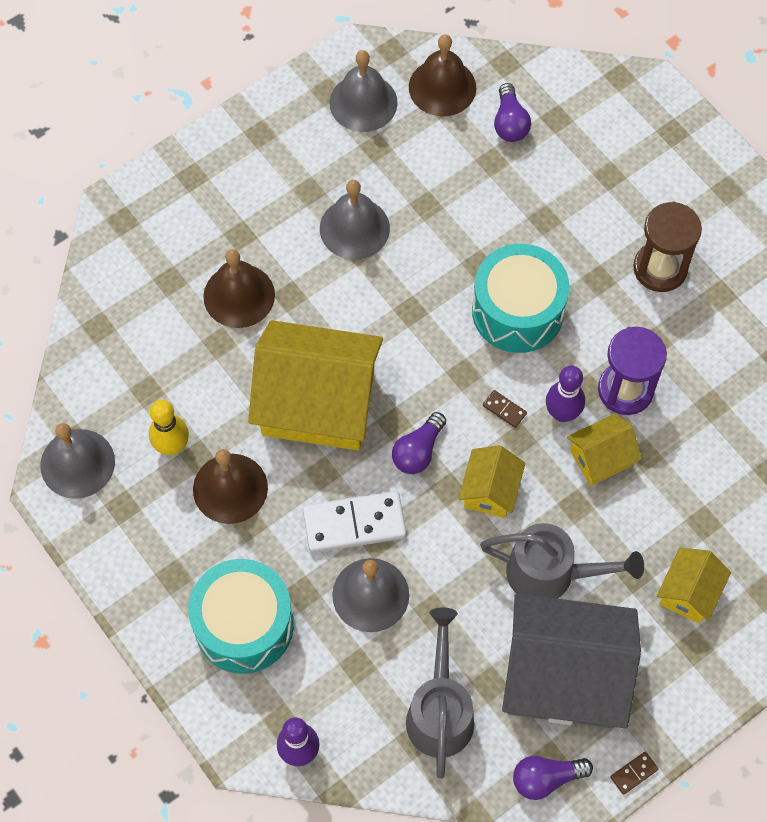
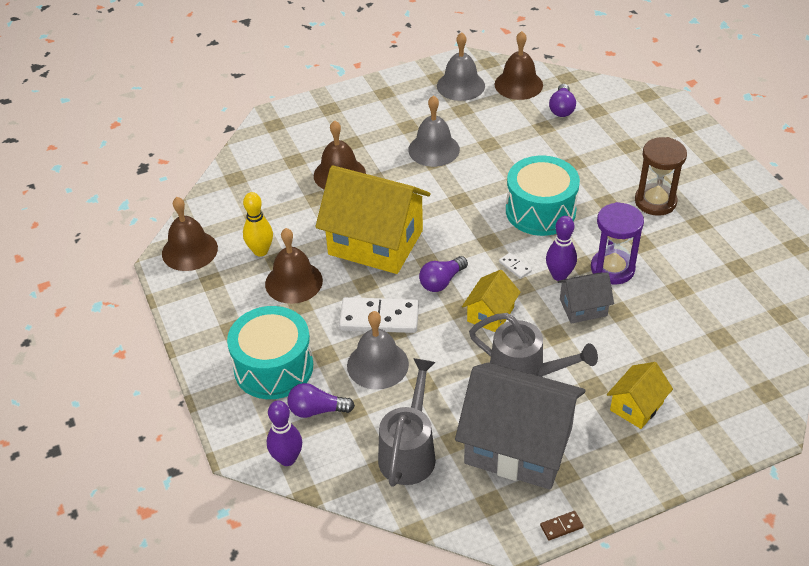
camera: 15 degrees right, 20 degrees down
grey bell [40,423,115,499] -> brown bell [162,197,218,271]
brown domino [483,390,527,428] -> white domino [499,253,532,279]
purple light bulb [513,756,593,800] -> purple light bulb moved to [288,383,355,418]
yellow house [567,414,642,486] -> grey house [557,272,614,324]

